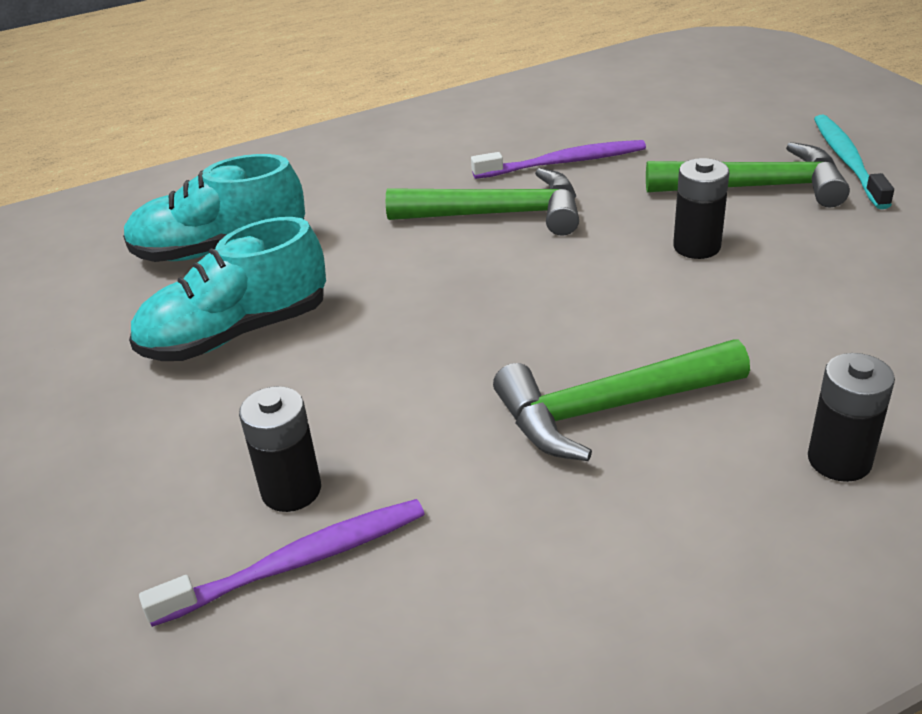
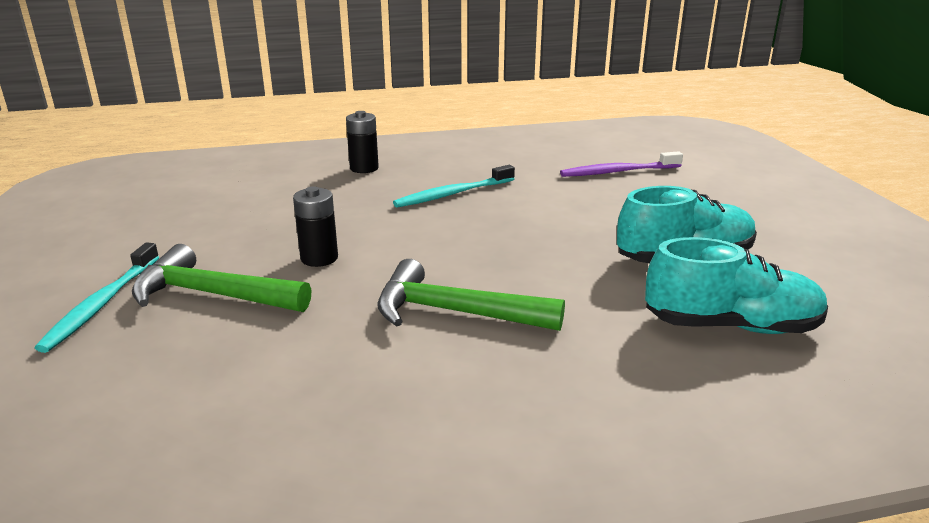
camera: 170 degrees left, 10 degrees down
black battery [239,386,321,512] -> none
purple toothbrush [471,140,646,179] -> none
green hammer [493,340,750,461] -> turquoise toothbrush [393,165,515,208]

